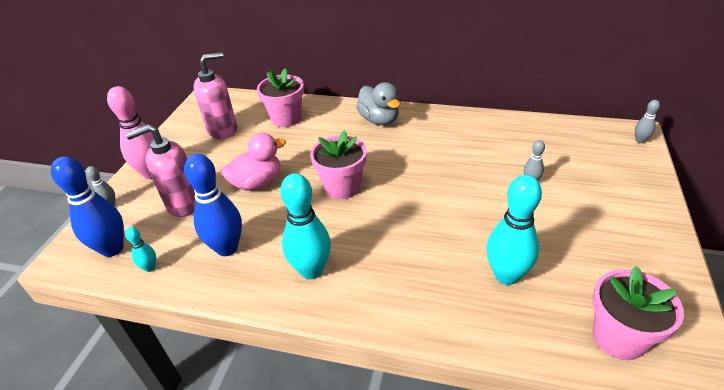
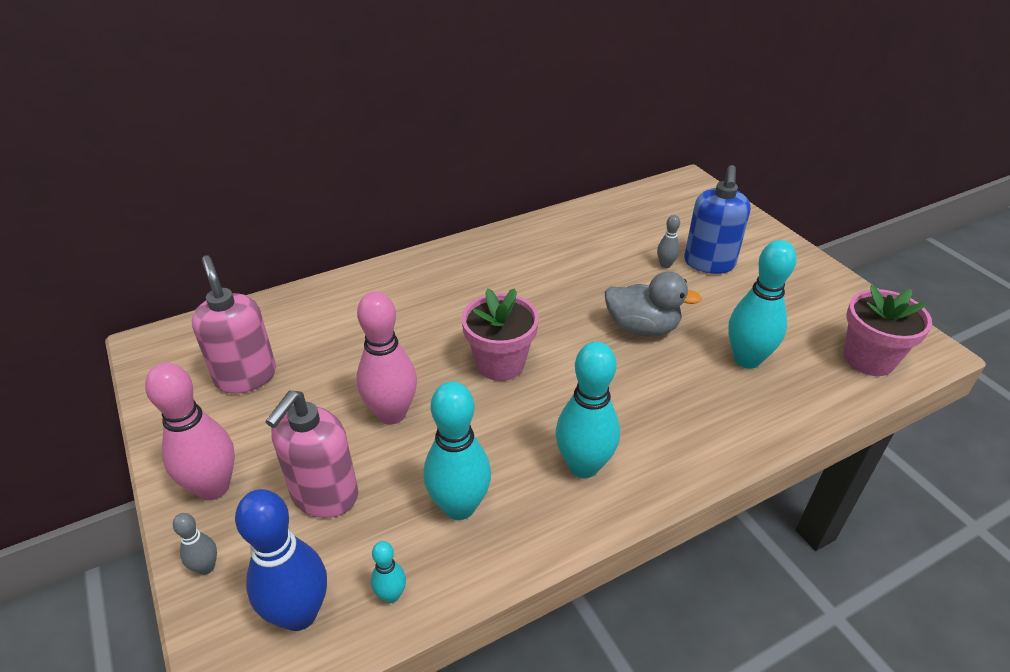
camera: 45 degrees left, 0 degrees up
blue bowling pin [184,154,242,256] -> turquoise bowling pin [423,381,491,520]
pink soap dispenser [193,52,237,139] -> pink soap dispenser turned 45 degrees counterclockwise [192,256,276,394]
pink duck [221,133,286,191] -> pink bowling pin [357,291,417,425]
pink flower pot [257,68,304,127] -> none
grey duck [356,82,400,125] -> grey duck moved to [605,271,702,336]
grey bowling pin [635,100,660,143] -> none
none -> blue soap dispenser [684,165,751,274]

